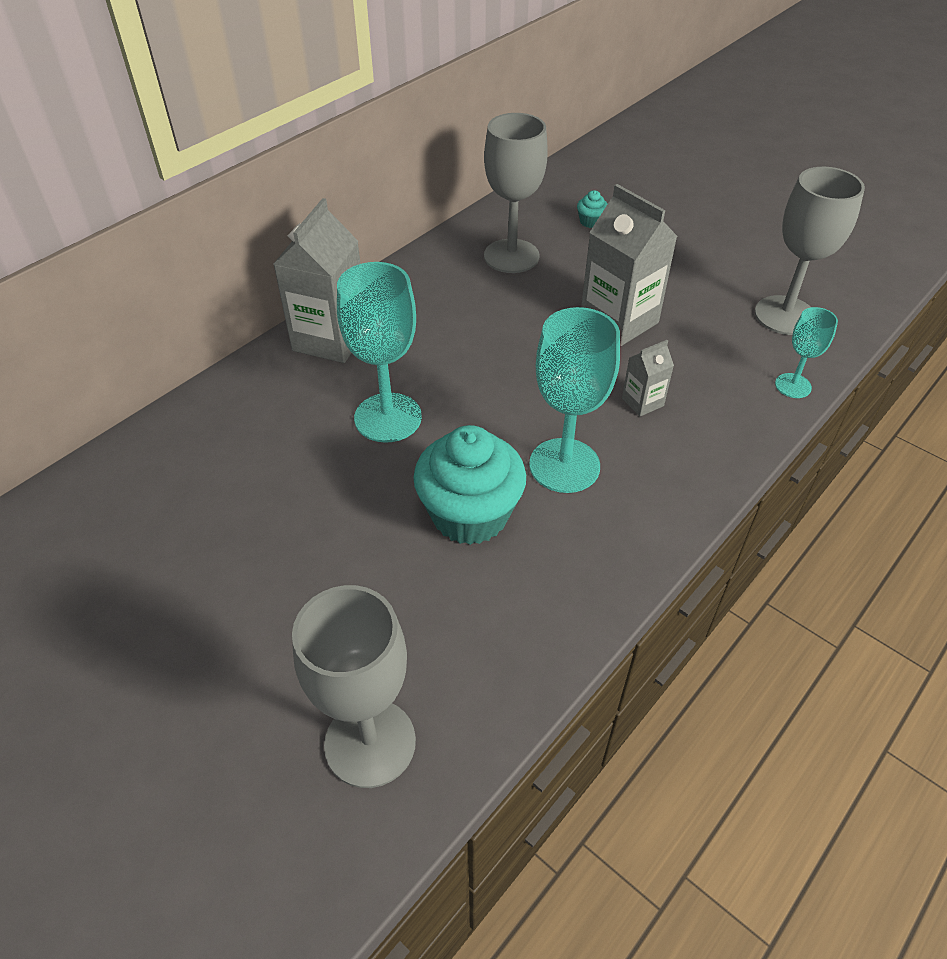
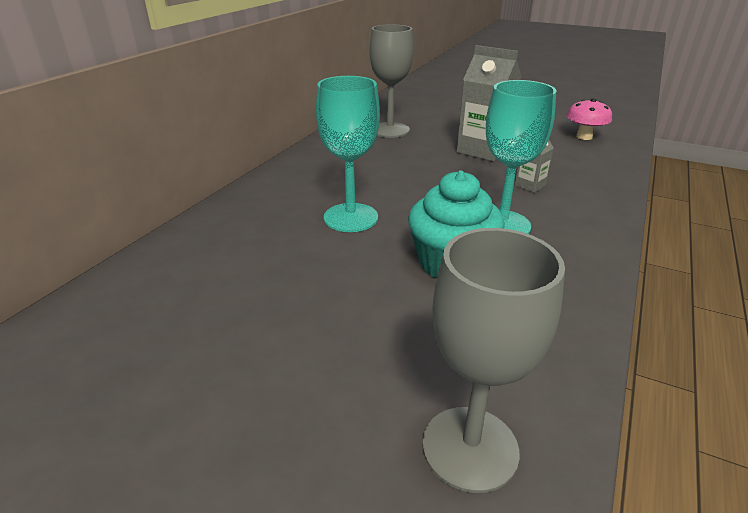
camera: 15 degrees left, 15 degrees down
grey carton [273,198,360,363] -> none
turquoise cupcake [577,190,608,228] -> none
grey goblet [755,167,865,335] -> pink mushroom [567,98,612,140]
turquoise goblet [775,307,838,398] -> none

